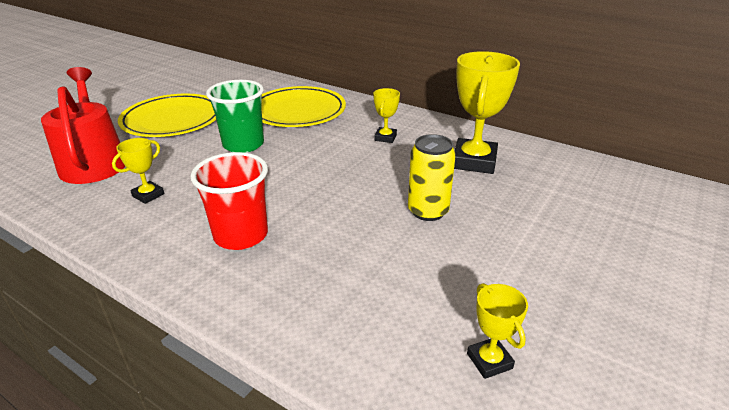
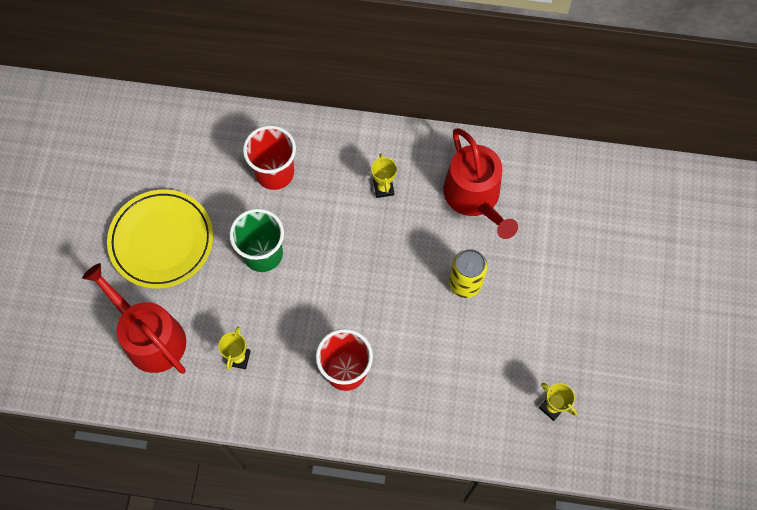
camera: 25 degrees left, 35 degrees up
yellow plate [261,86,346,127] -> red cup [243,125,296,190]
yellow trophy [454,51,520,174] -> red watering can [443,128,518,239]

